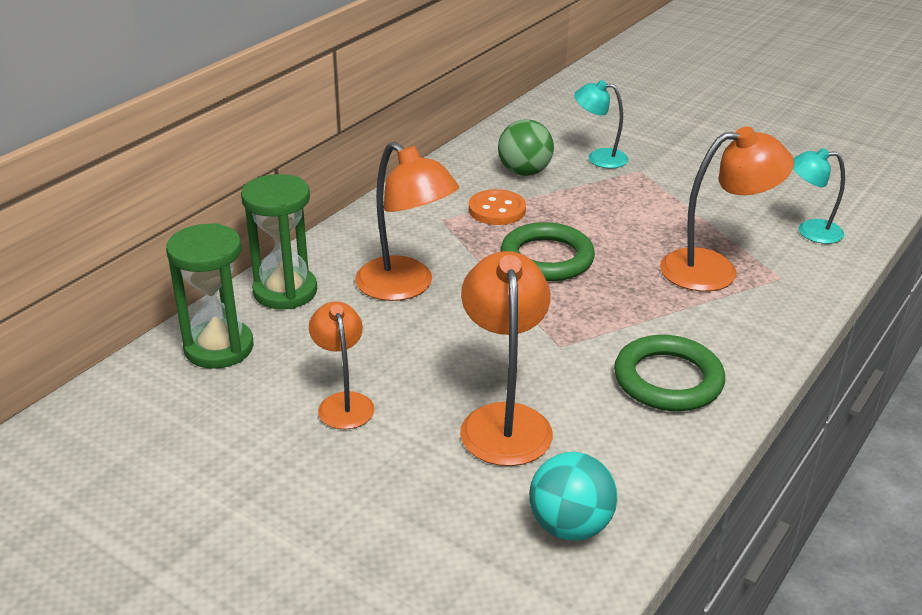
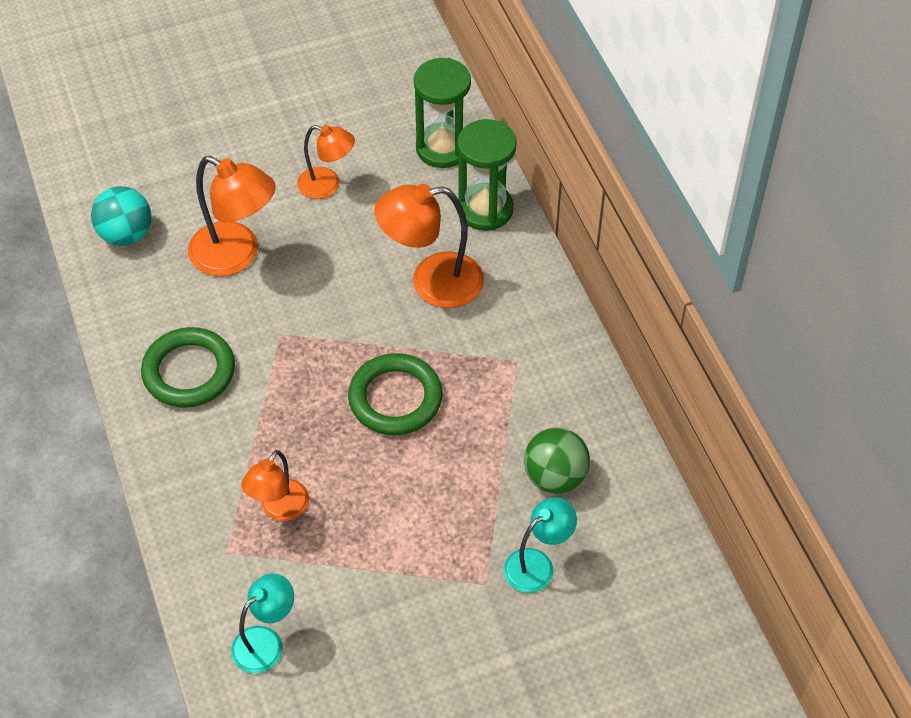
camera: 125 degrees right, 20 degrees up
orange button [469,189,526,225] -> none
orange lamp [660,127,794,292] -> orange lamp [241,450,309,521], size x0.62

